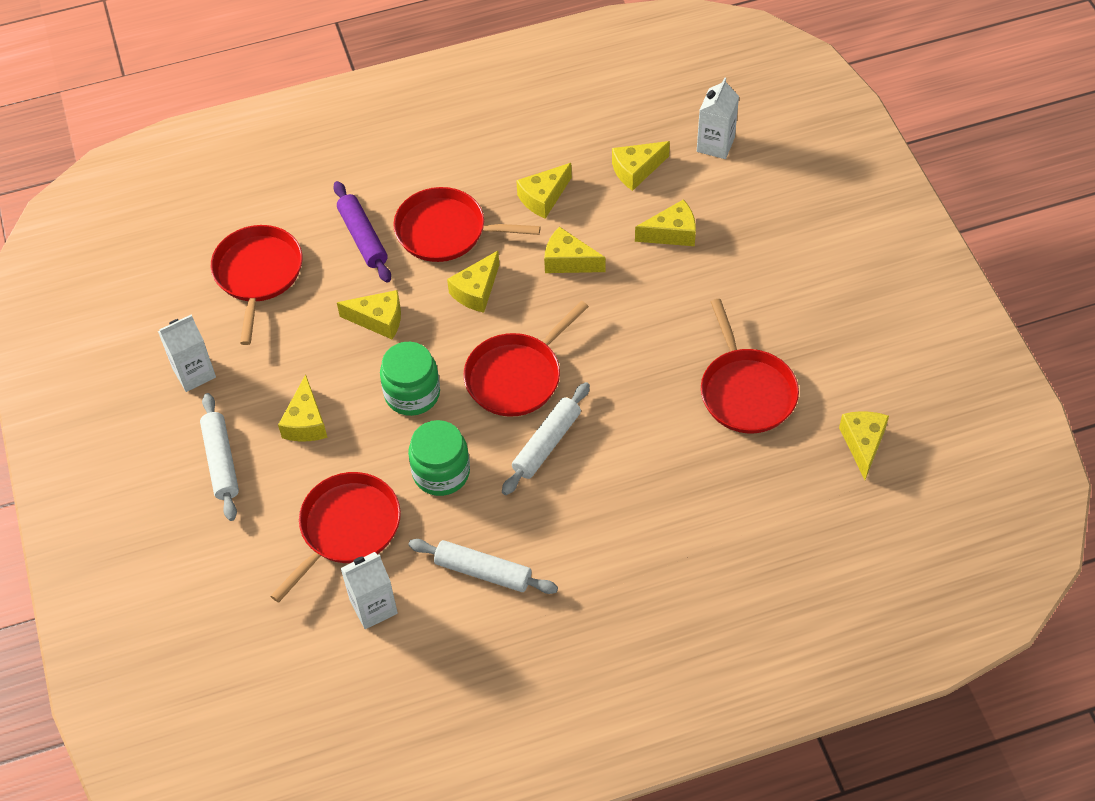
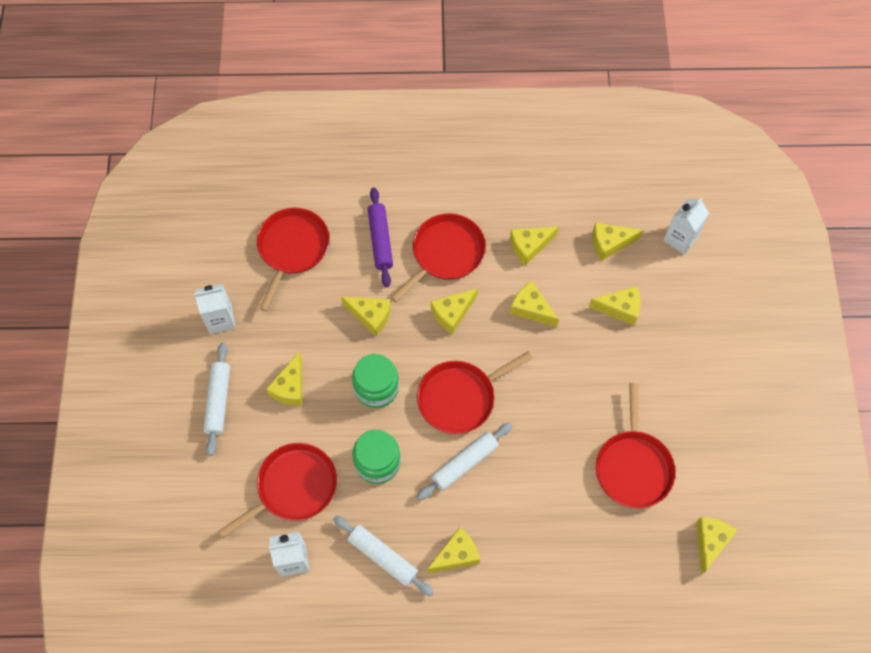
camera: 15 degrees right, 10 degrees up
red pan [393,187,541,262] -> red pan turned 105 degrees clockwise [390,213,486,303]
none -> yellow cheese [427,527,480,573]

